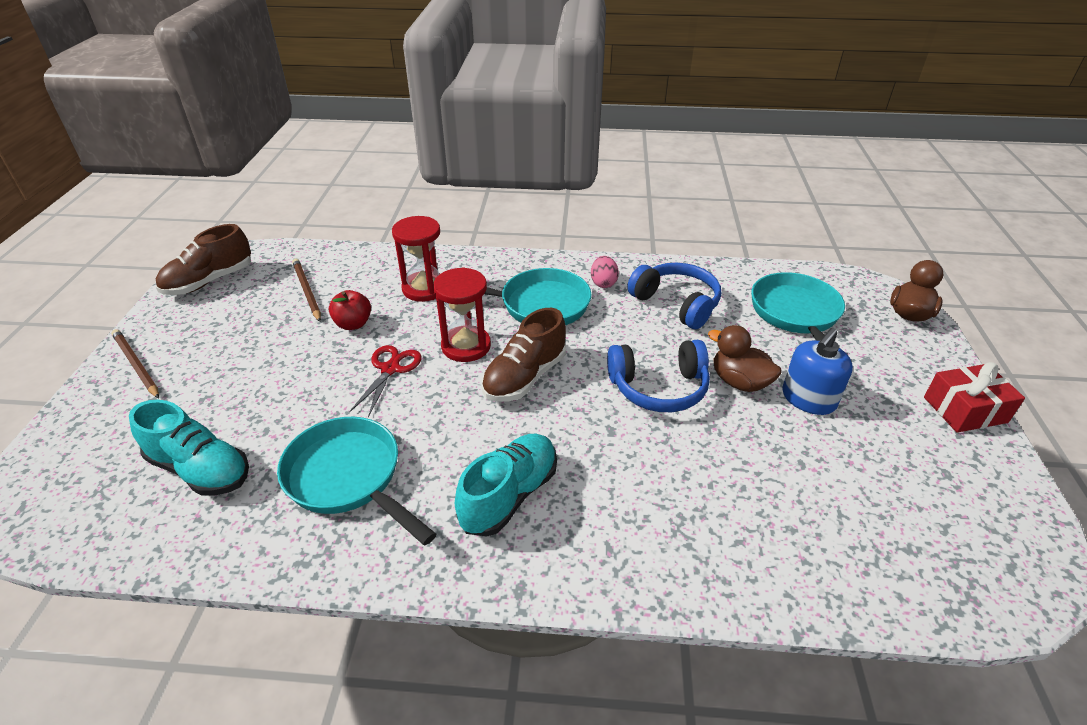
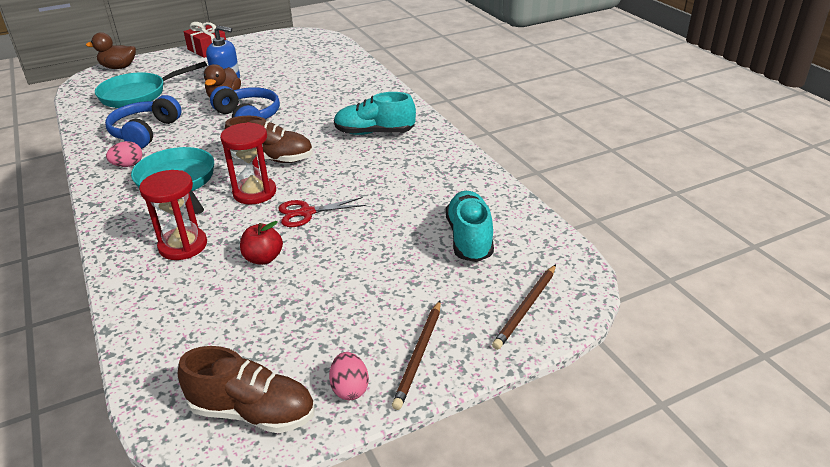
camera: 120 degrees left, 5 degrees down
turquoise pan [277,417,436,545] -> none
brown pencil [292,259,321,322] -> brown pencil moved to [492,265,556,350]
none -> pink egg [329,352,369,400]

